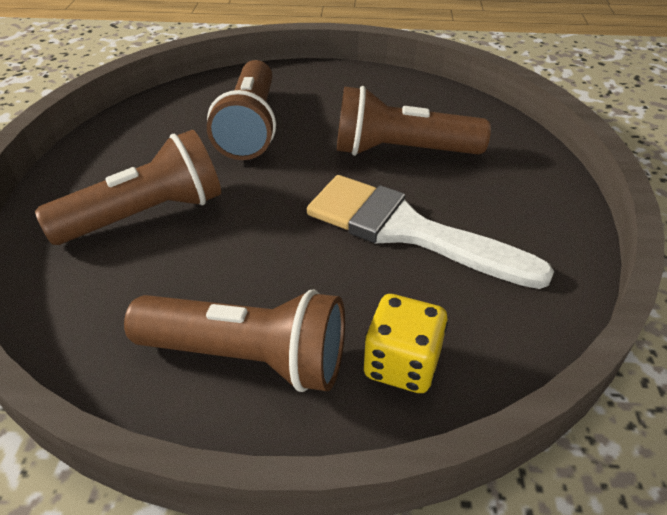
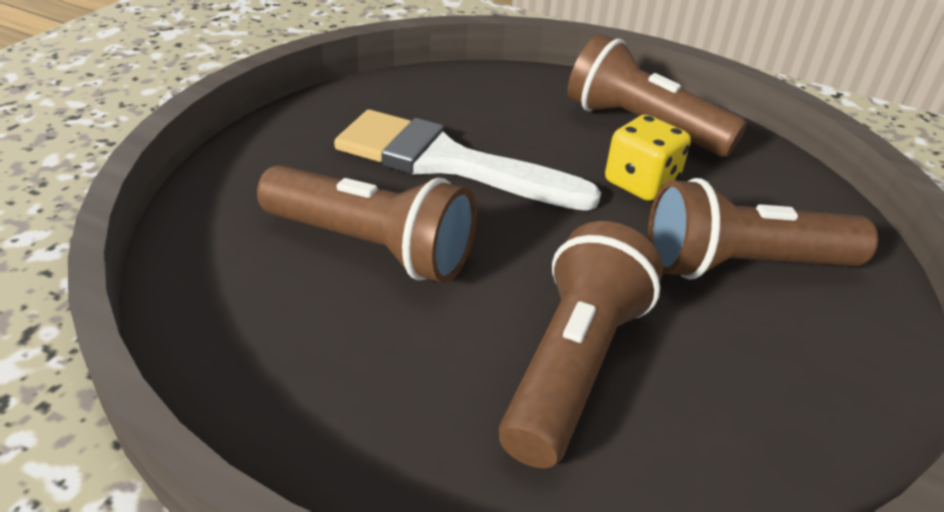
camera: 160 degrees left, 5 degrees down
white brush [307,175,554,289] -> white brush turned 150 degrees clockwise [334,110,601,211]
yellow dice [363,294,448,393] -> yellow dice moved to [605,114,691,201]

